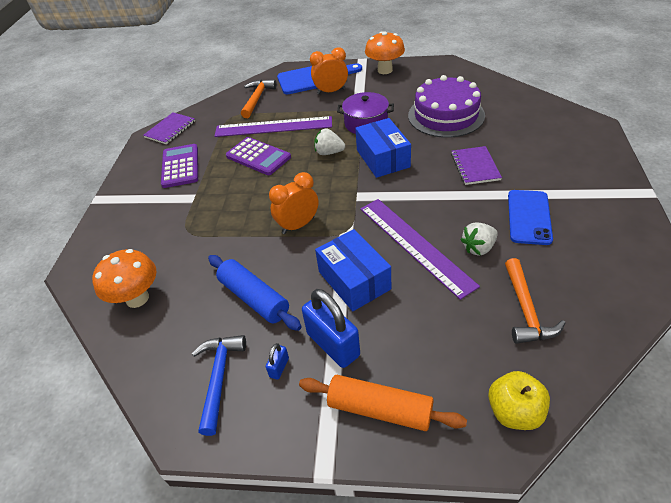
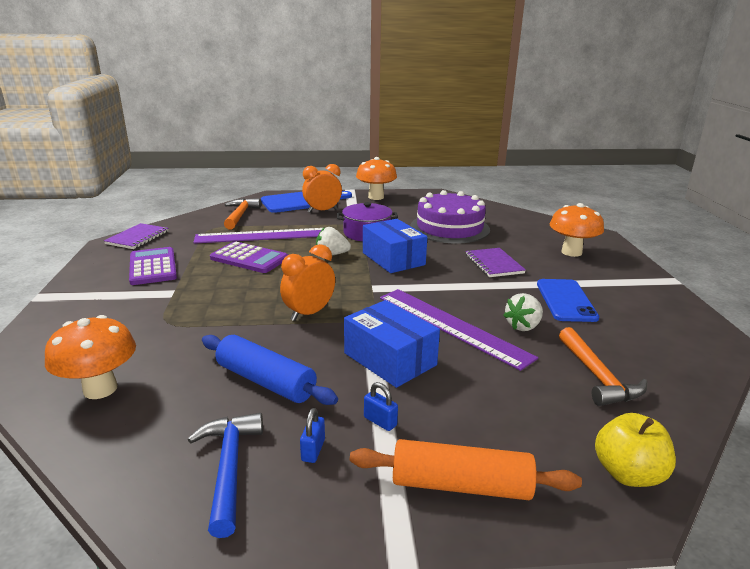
camera: 15 degrees left, 20 degrees down
blue padlock [302,289,360,368] -> blue padlock [364,382,398,431], size x0.44
none -> orange mushroom [550,203,604,257]

